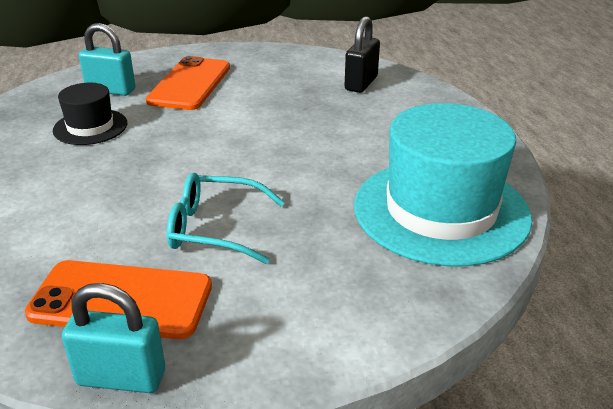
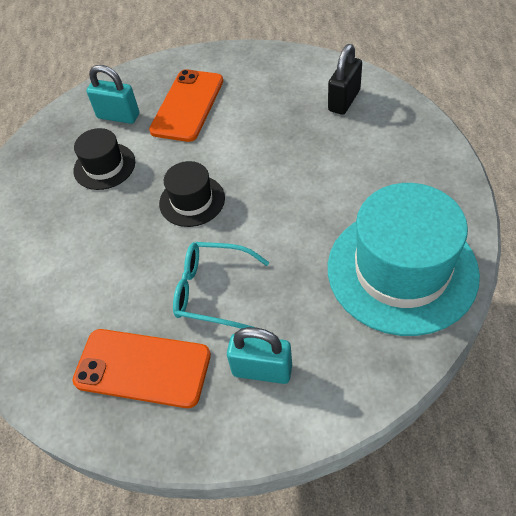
camera: 10 degrees right, 20 degrees up
turquoise padlock [62,283,165,393] -> turquoise padlock moved to [227,327,292,384]
none -> black hat [159,161,225,227]

